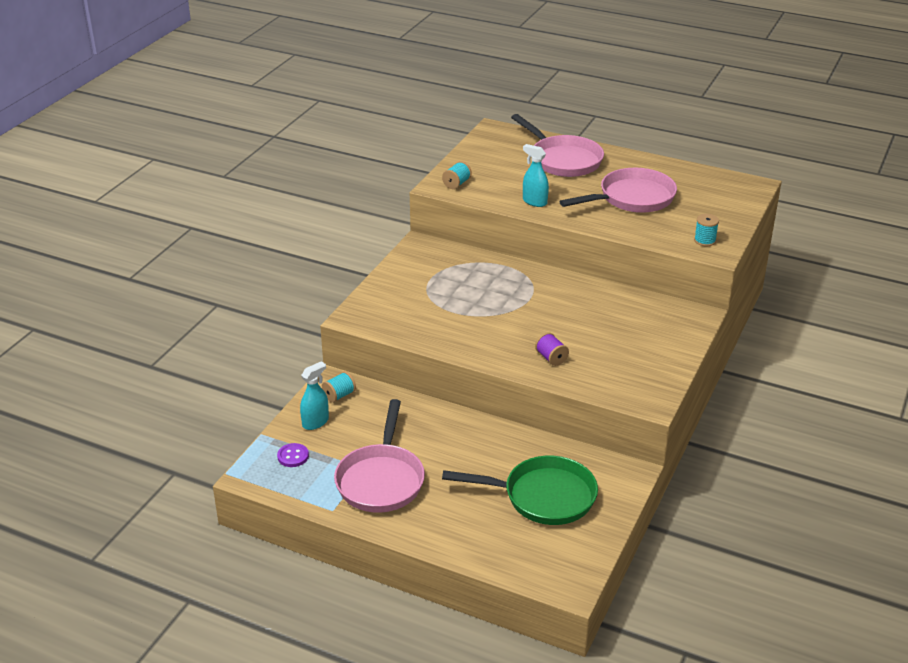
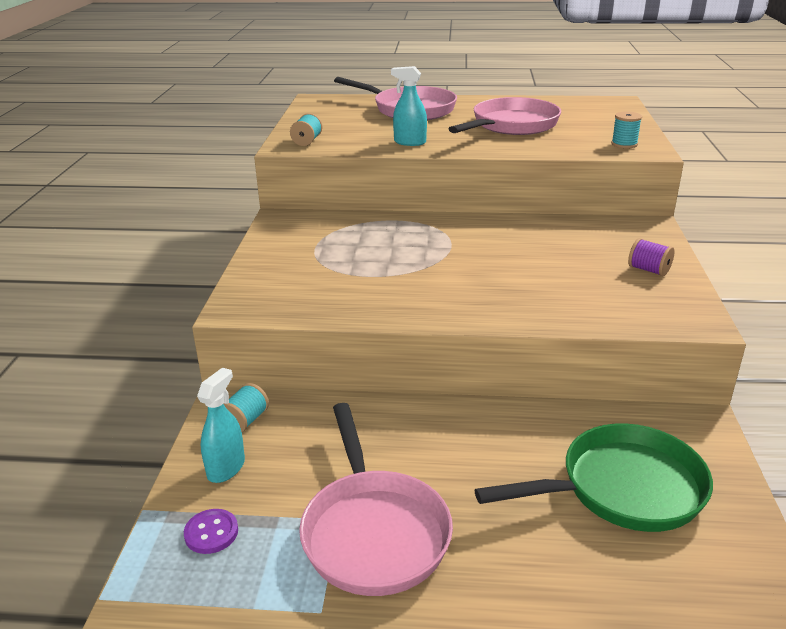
camera: 20 degrees left, 5 degrees down
purple spool [535,332,569,366] -> purple spool moved to [628,238,674,276]

